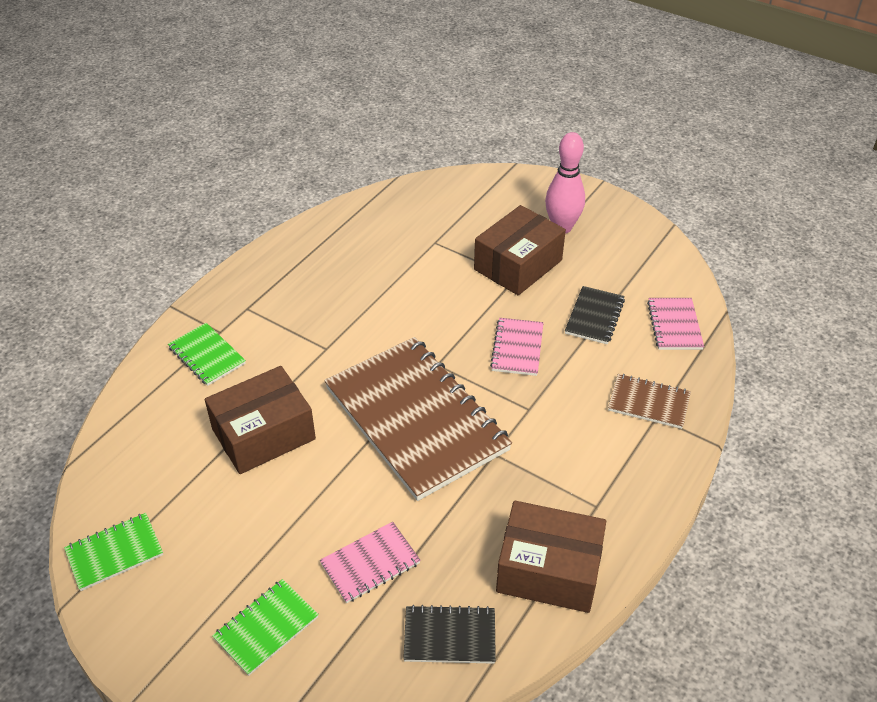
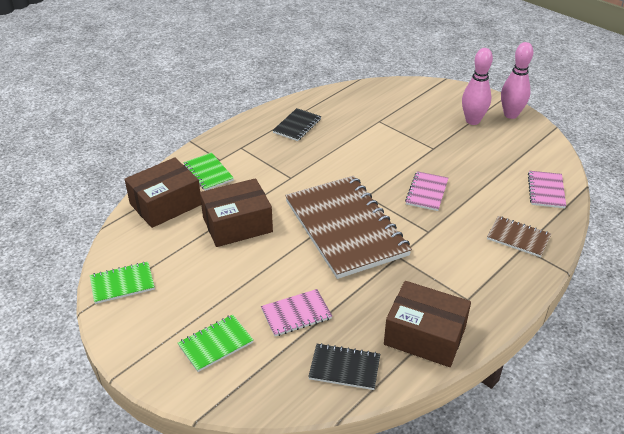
camera: 10 degrees right, 5 degrees down
brown box [474,205,566,295] -> brown box moved to [124,157,201,228]
black notebook [565,286,625,344] -> black notebook moved to [273,108,321,141]
none -> pink bowling pin [501,42,533,119]

